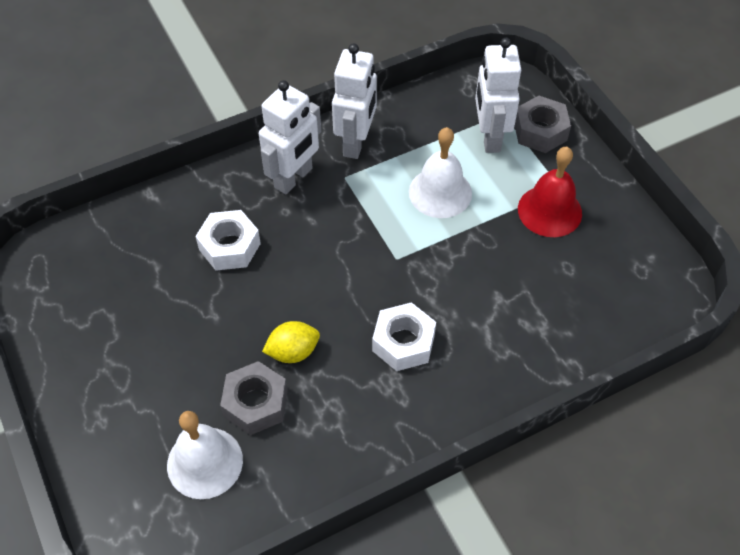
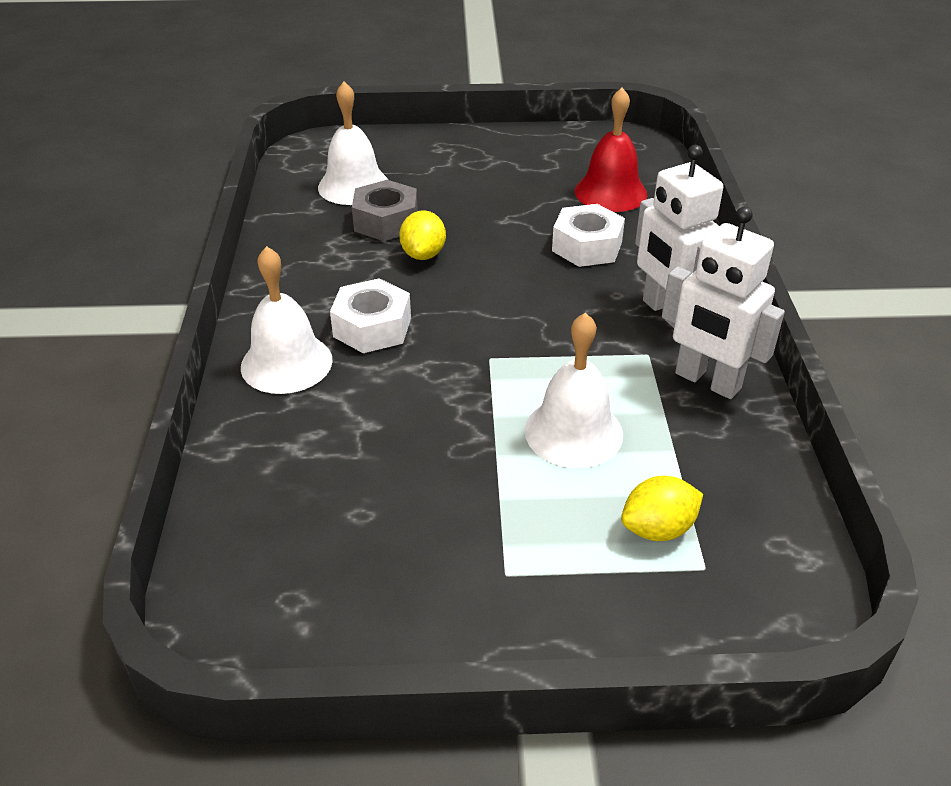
camera: 115 degrees right, 15 degrees down
white robot [475,38,521,153] -> yellow lemon [621,476,703,541]
grey nut [515,96,571,153] -> none
red bell [518,147,582,237] -> red bell moved to [575,87,647,212]
none -> white bell [241,246,332,394]

